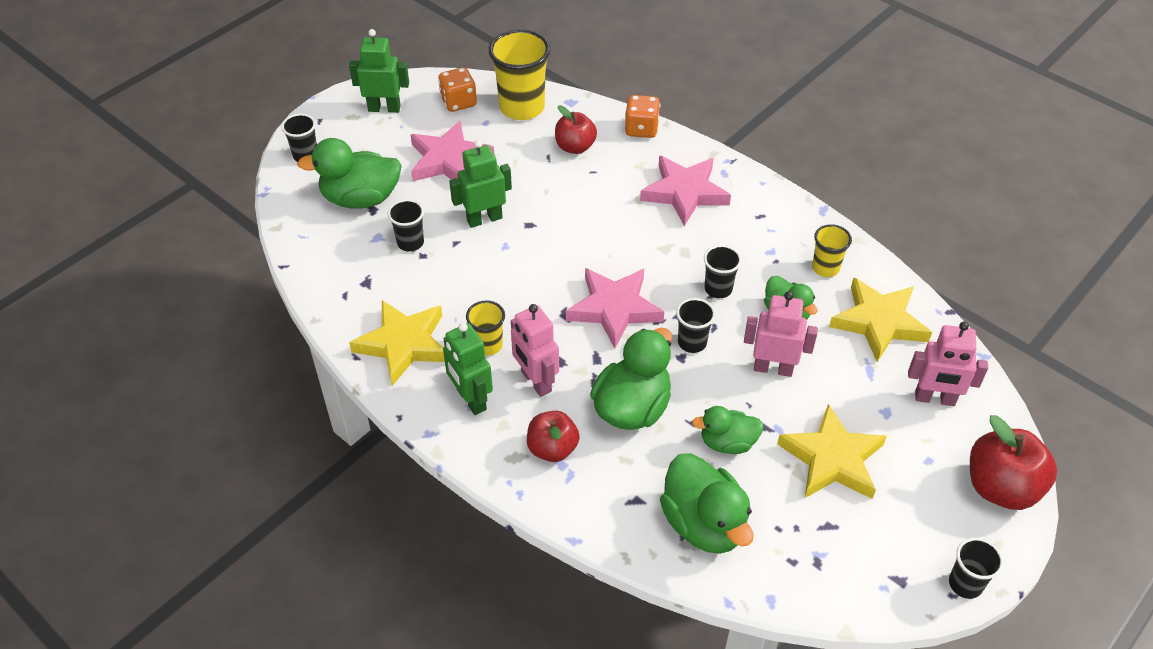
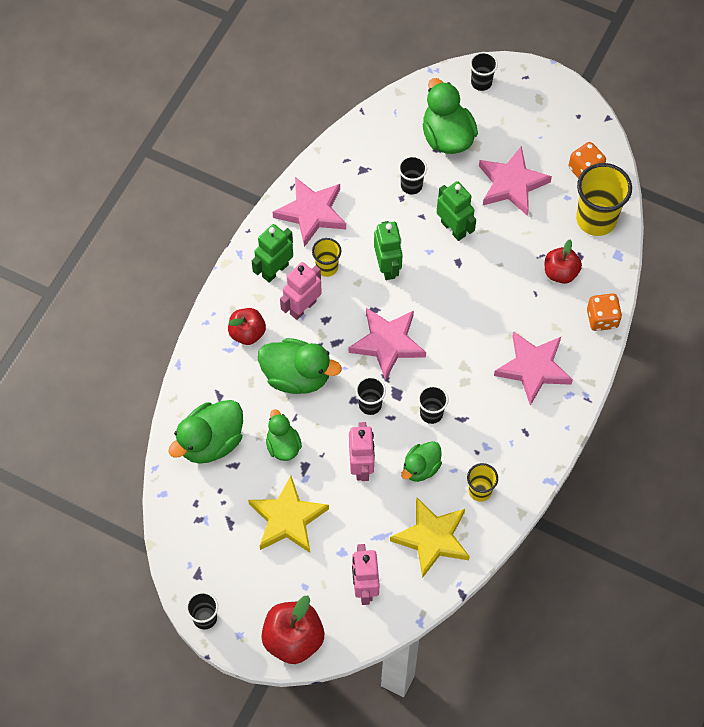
camera: 75 degrees right, 15 degrees up
green robot [349,29,409,113] -> green robot moved to [374,221,403,280]
yellow star [349,300,445,386] -> pink star [273,177,346,247]

